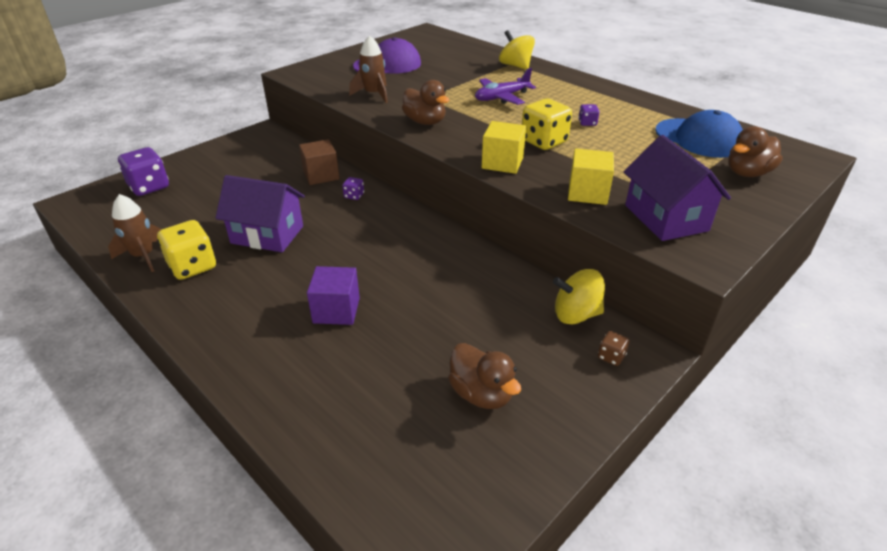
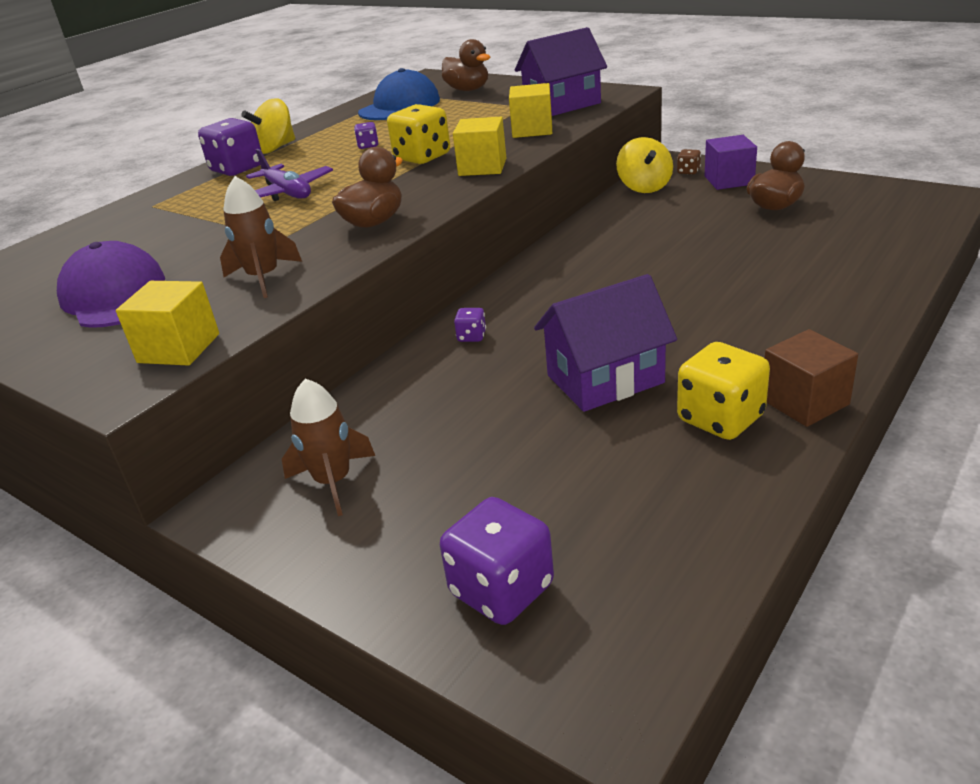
camera: 95 degrees left, 5 degrees down
brown rocket [108,194,161,272] -> brown rocket moved to [282,379,375,516]
purple house [215,175,305,252] -> purple house turned 60 degrees clockwise [534,274,677,412]
brown cube [299,139,340,185] -> brown cube moved to [765,329,858,427]
purple cube [307,266,360,325] -> purple cube moved to [705,135,757,190]
yellow spinning top [499,30,535,70] -> yellow spinning top moved to [241,99,295,154]
none -> yellow cube [116,281,219,366]
none -> purple dice [198,118,261,176]

